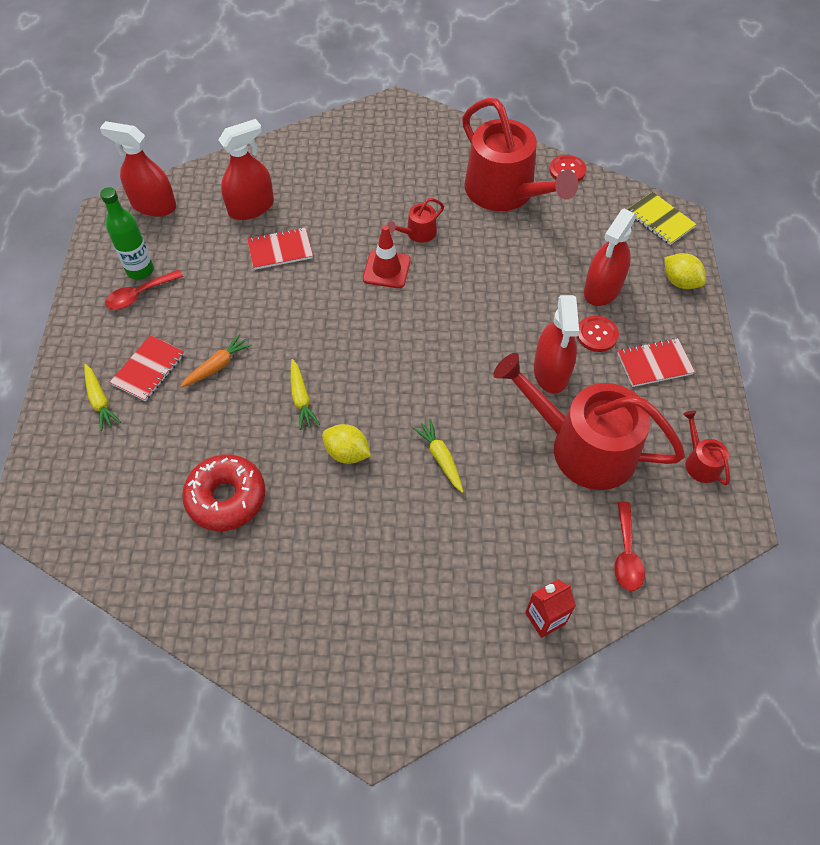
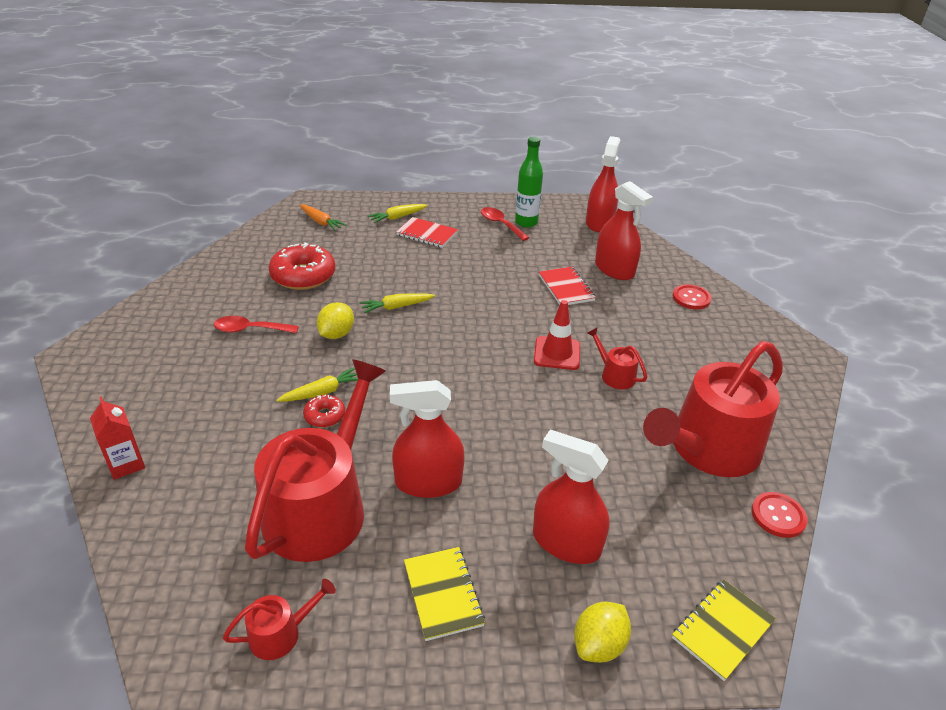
camera: 85 degrees right, 20 degrees down
orange carrot [180,334,252,388] -> orange carrot moved to [299,204,347,231]
red button [577,316,619,352] -> red button moved to [673,284,712,309]
red spoon [614,502,645,591] -> red spoon moved to [214,316,299,333]
red notebook [617,338,695,387] -> yellow notebook [404,547,485,641]
none -> red donut [303,395,345,427]

